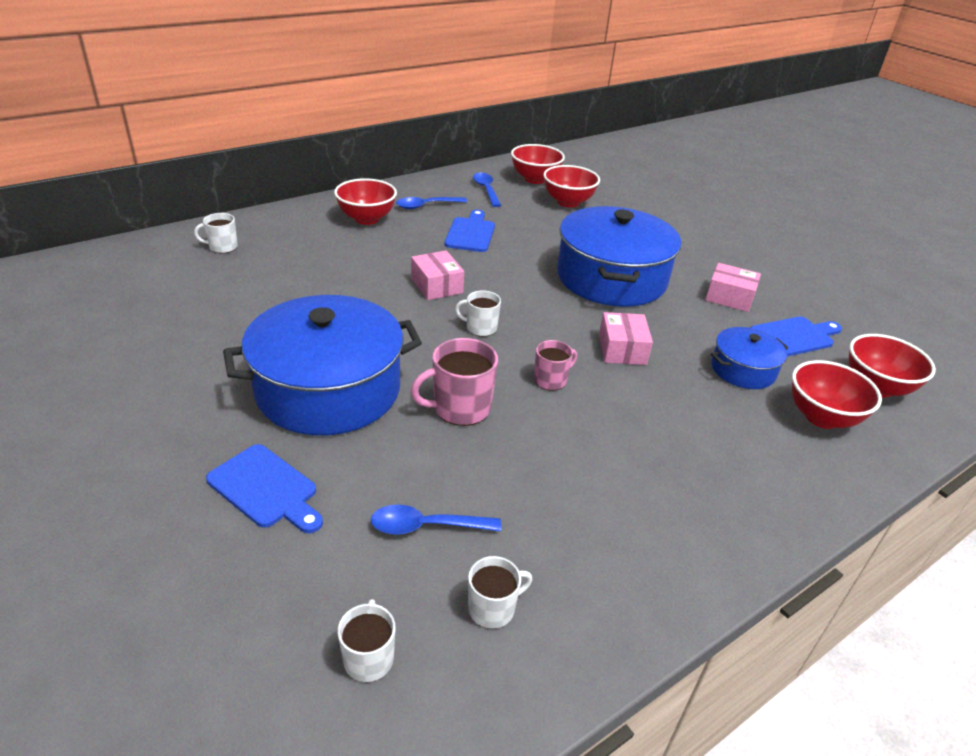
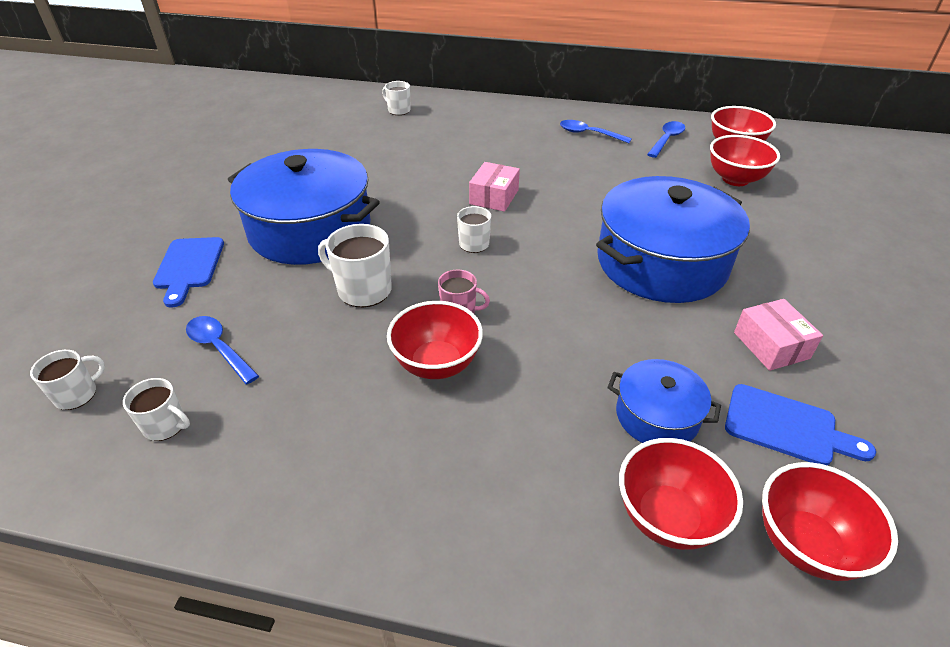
camera: 50 degrees right, 5 degrees up
red bowl [334,178,397,225] -> red bowl moved to [387,301,483,379]
pink mug [411,338,498,426] -> white mug [318,224,392,307]
blue cutting board [445,210,495,252] -> none
pink box [599,312,653,365] -> none

